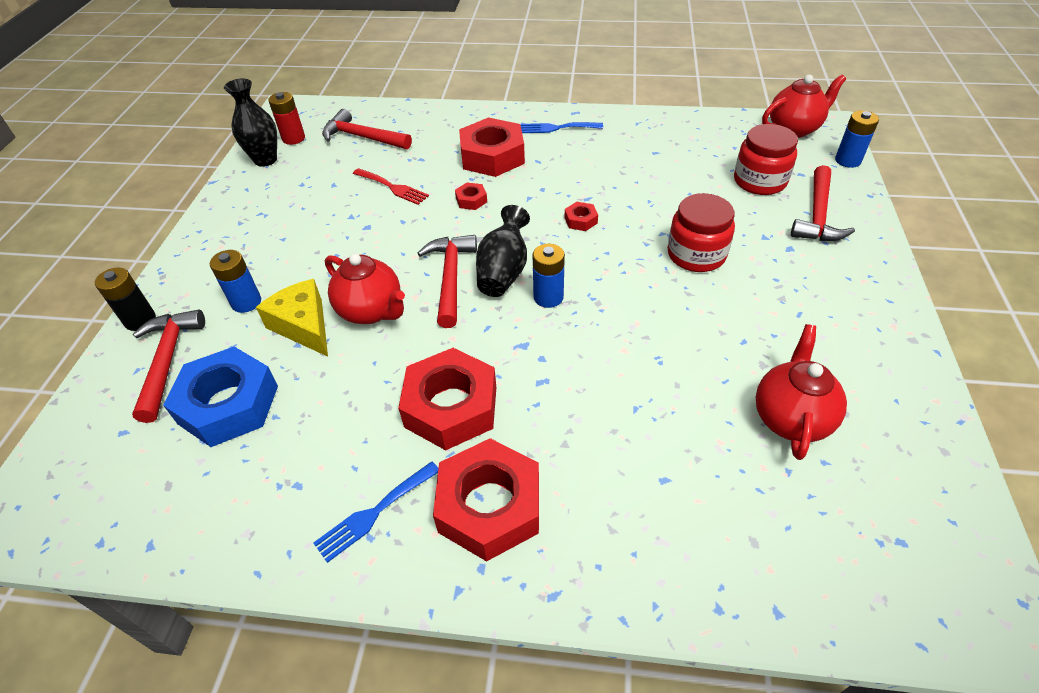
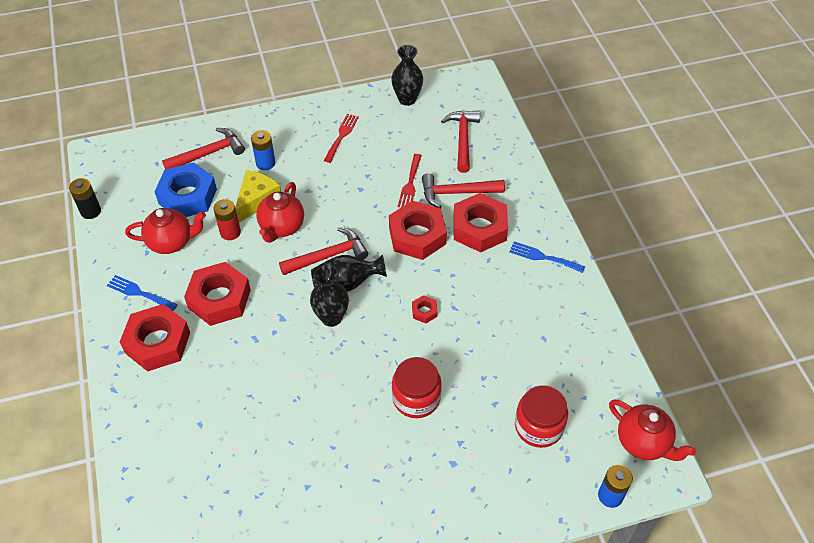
camera: 65 degrees right, 5 degrees up
black battery [95,267,156,331] -> black battery moved to [69,178,101,219]
red battery [269,92,305,145] -> red battery moved to [213,199,241,240]
red nut [455,183,487,210] -> red nut [389,200,447,260], size x2.31
blue fork [521,122,603,133] -> blue fork turned 45 degrees counterclockwise [509,241,585,273]
blue battery [532,244,565,308] -> black vase [310,265,349,327]
red teapot [756,324,847,460] -> red teapot moved to [125,208,206,254]
red hammer [791,165,855,241] -> red hammer moved to [422,173,505,208]
none -> red fork [324,114,359,163]

